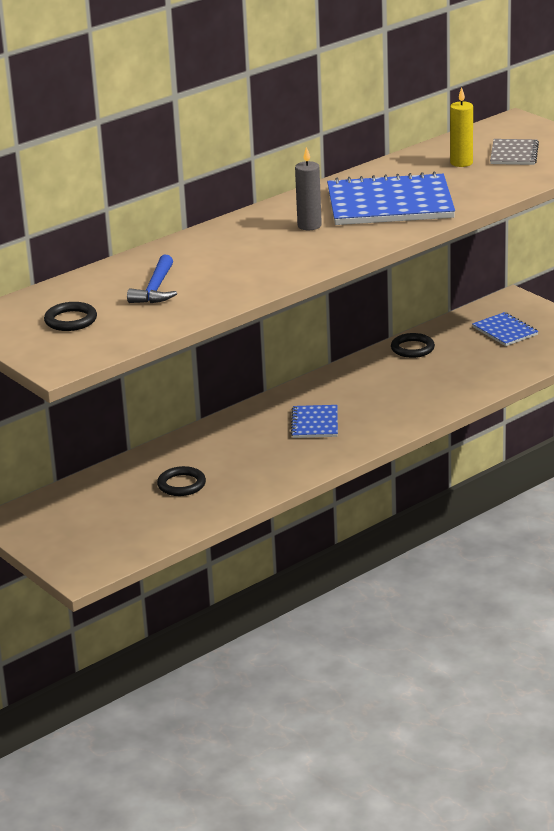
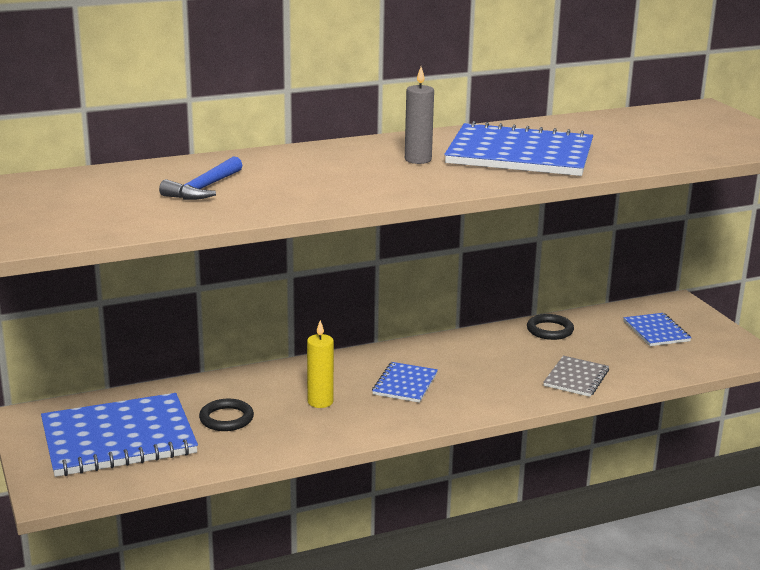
camera: 15 degrees right, 5 degrees down
black ring [44,302,97,331] -> none
yellow candle [450,87,473,167] -> yellow candle moved to [307,320,334,408]
grey notebook [490,139,539,165] -> grey notebook moved to [543,356,609,397]
none -> blue notebook [41,393,198,477]

